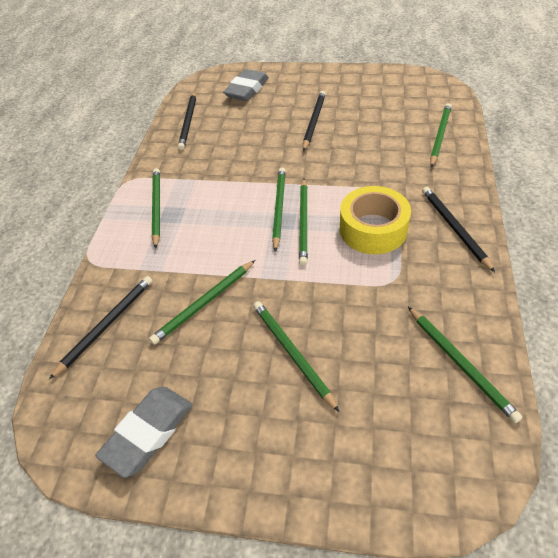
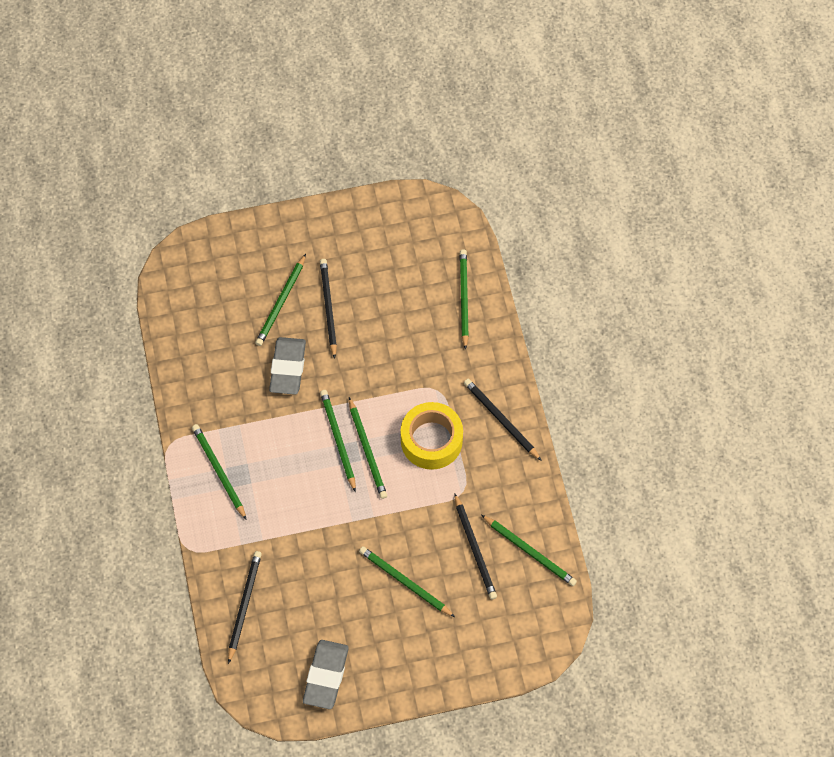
camera: 25 degrees left, 15 degrees up
green pencil [149,260,255,345] -> green pencil moved to [255,254,306,346]
black pencil [178,92,196,150] -> black pencil moved to [454,493,497,599]
grey eraser [223,69,269,101] -> grey eraser moved to [269,337,306,395]

